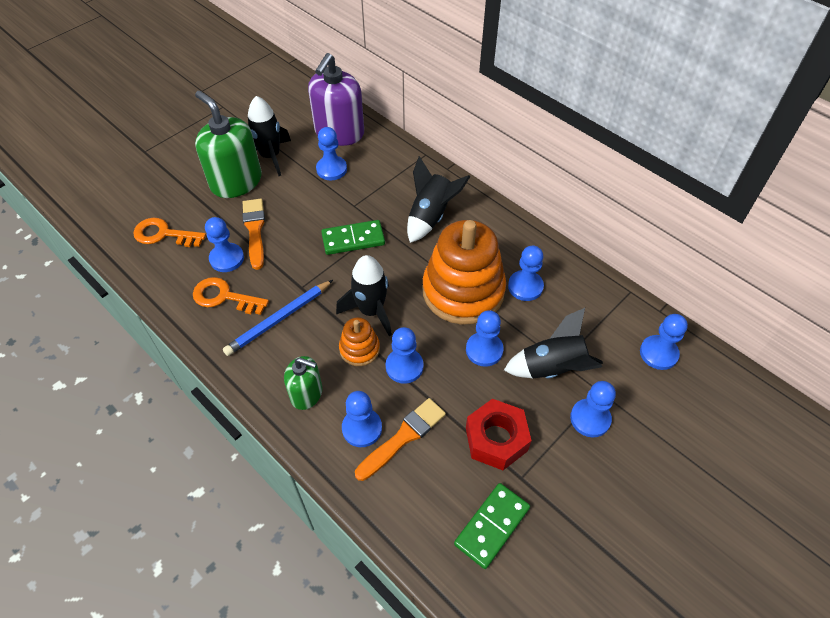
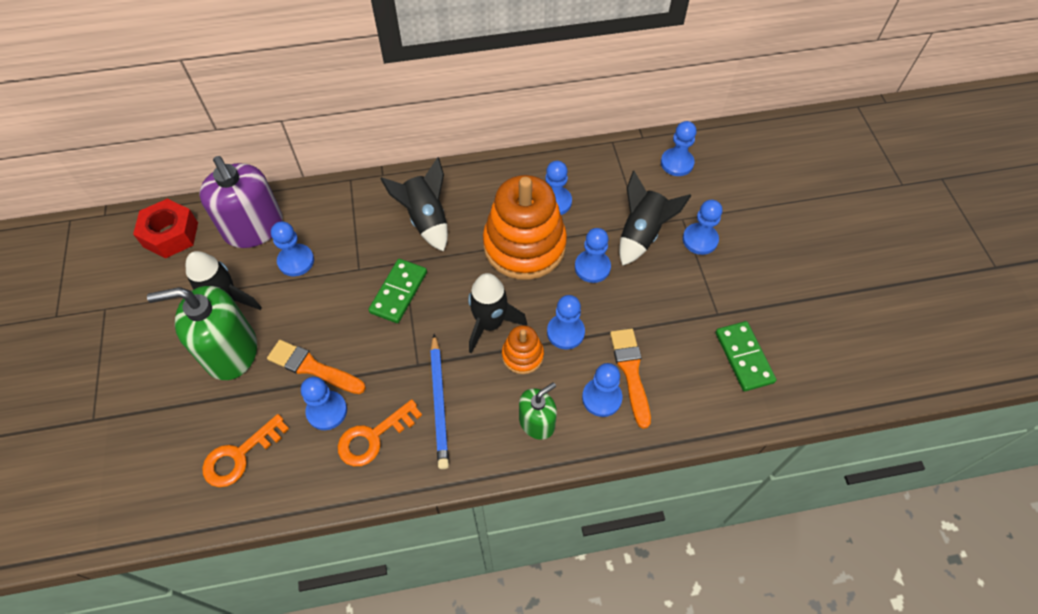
camera: 55 degrees left, 5 degrees up
red nut [466,399,532,470] -> red nut moved to [133,199,198,258]

